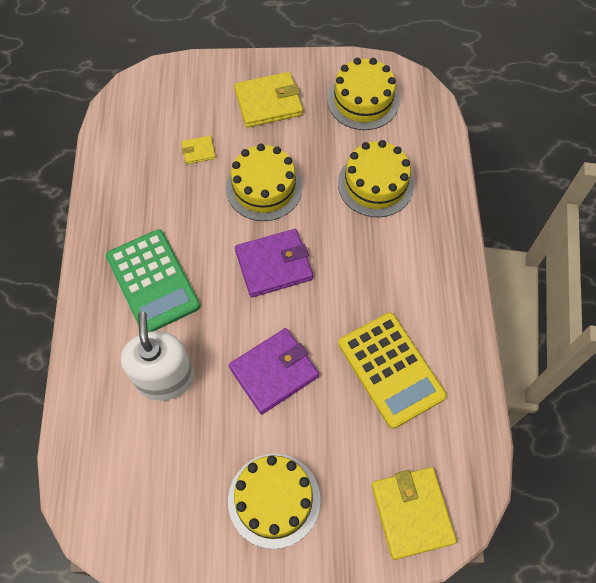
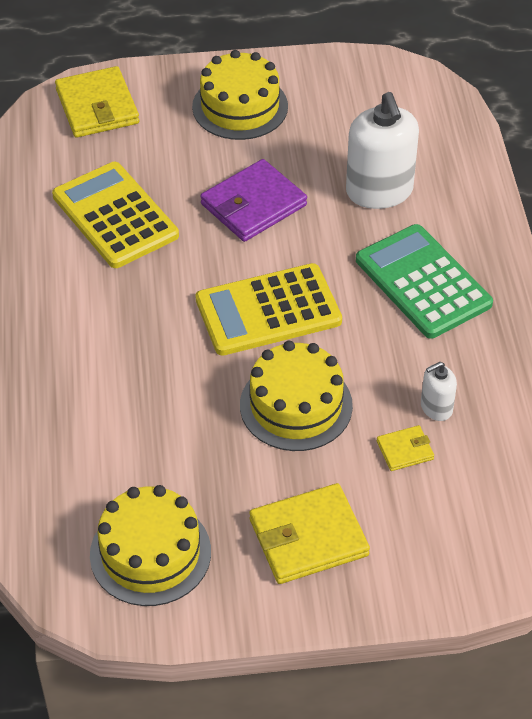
camera: 175 degrees right, 15 degrees down
purple wallet [235,229,313,297] -> yellow calculator [195,263,342,356]
yellow cake [338,140,414,217] -> none
none -> white soap dispenser [421,362,457,421]

